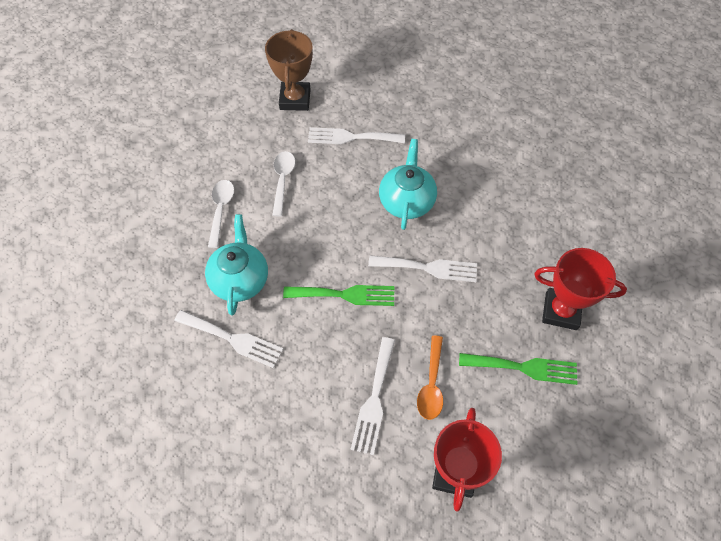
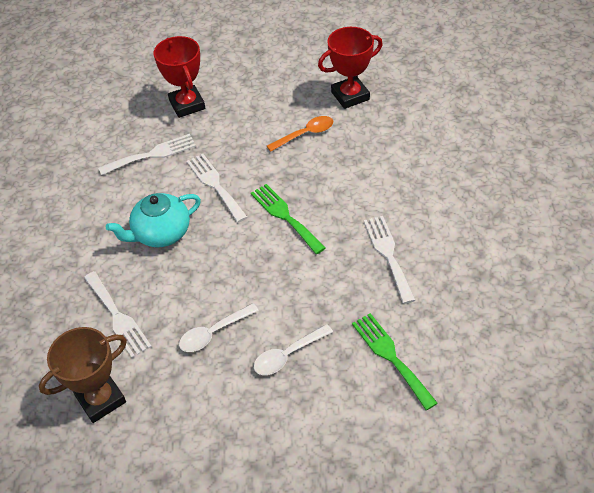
camera: 125 degrees left, 10 degrees down
turquoise teapot [205,214,268,315] -> none
white fork [351,337,395,455] -> white fork moved to [98,134,196,175]
green fork [459,353,578,385] -> green fork moved to [352,313,438,410]

